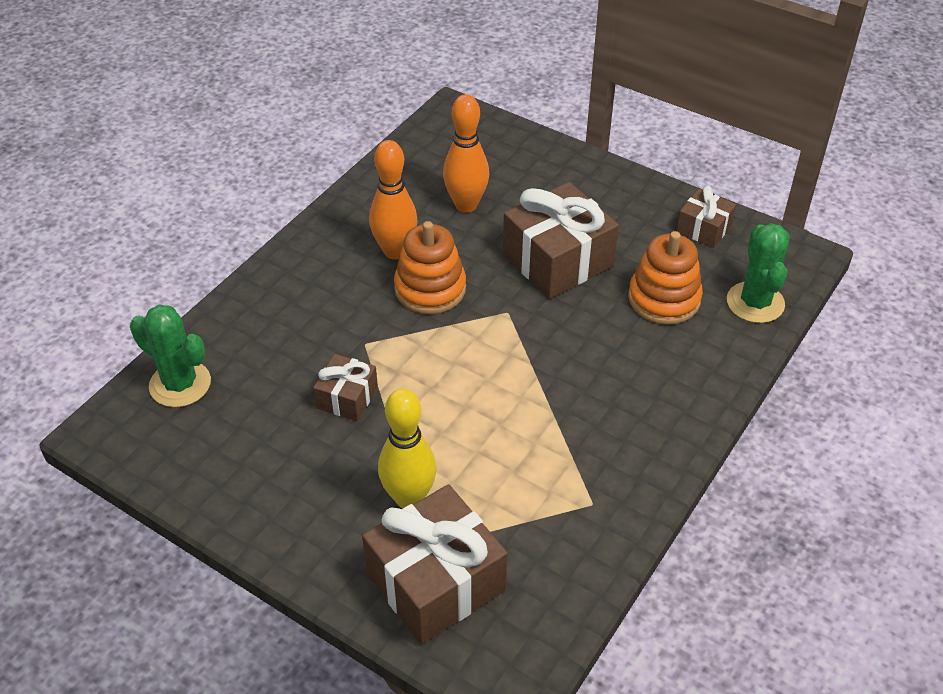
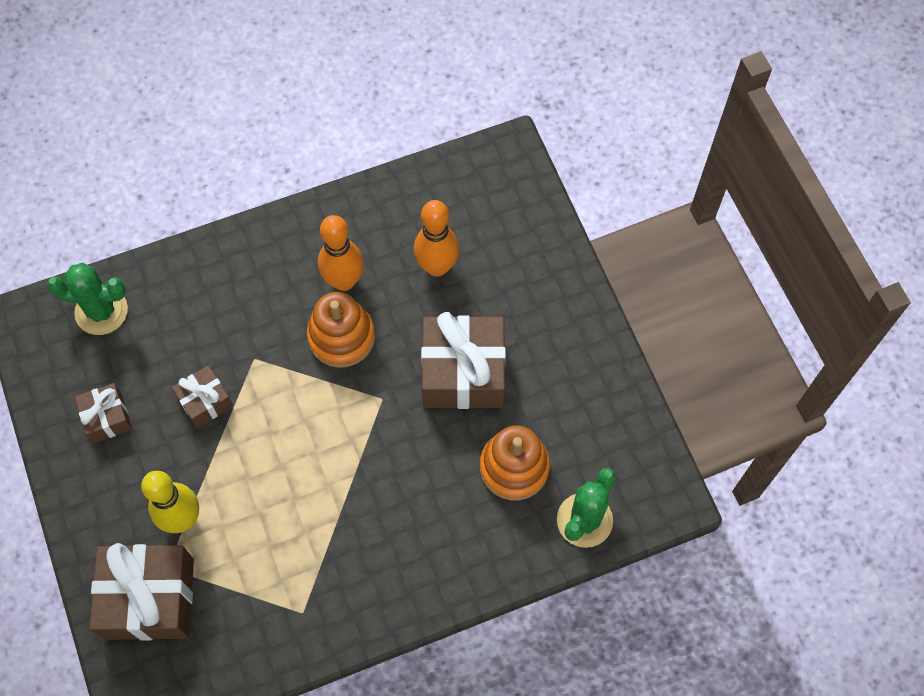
camera: 35 degrees right, 20 degrees up
green cactus [130,304,211,407] -> green cactus turned 60 degrees counterclockwise [47,263,128,335]
brown gift [677,186,736,248] -> brown gift moved to [75,383,132,443]

